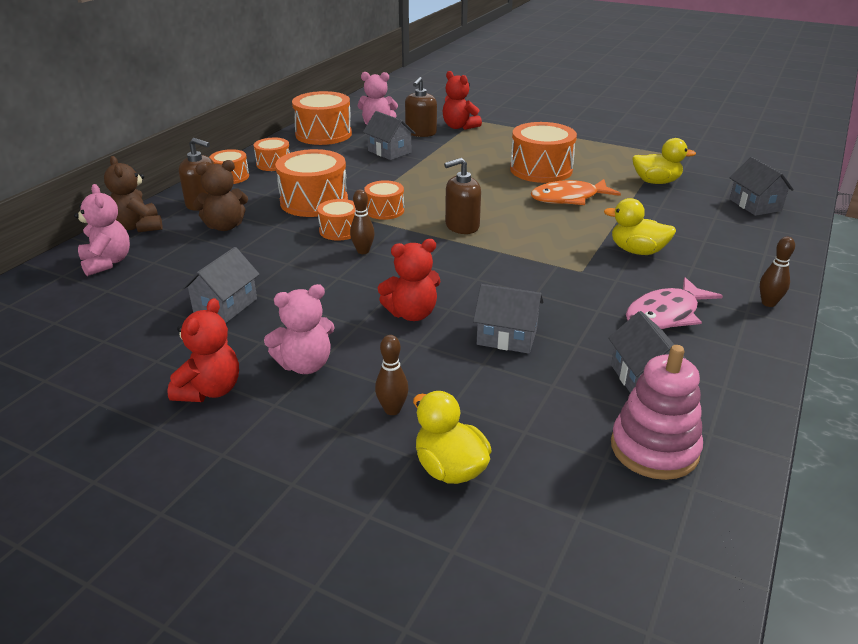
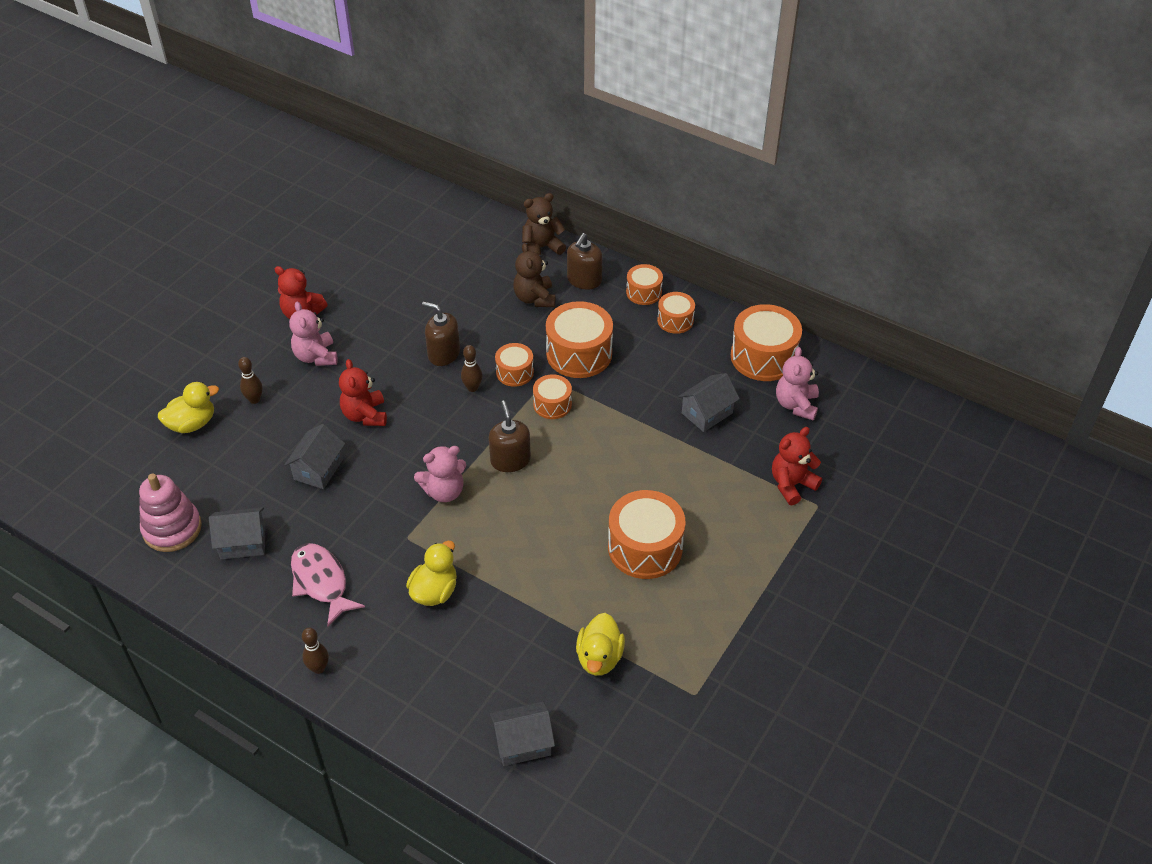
camera: 95 degrees right, 15 degrees up
pink teddy bear [74,184,130,276] -> pink teddy bear moved to [414,446,466,502]
grey house [182,247,260,323] -> none
brown soap dispenser [405,77,437,137] -> brown soap dispenser moved to [422,302,460,366]
orange fish [531,179,621,205] -> none

